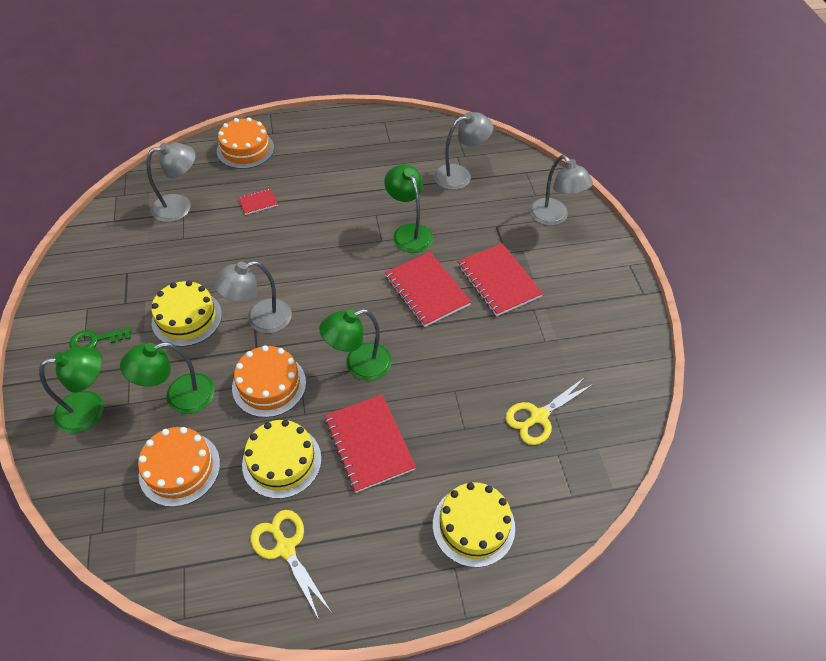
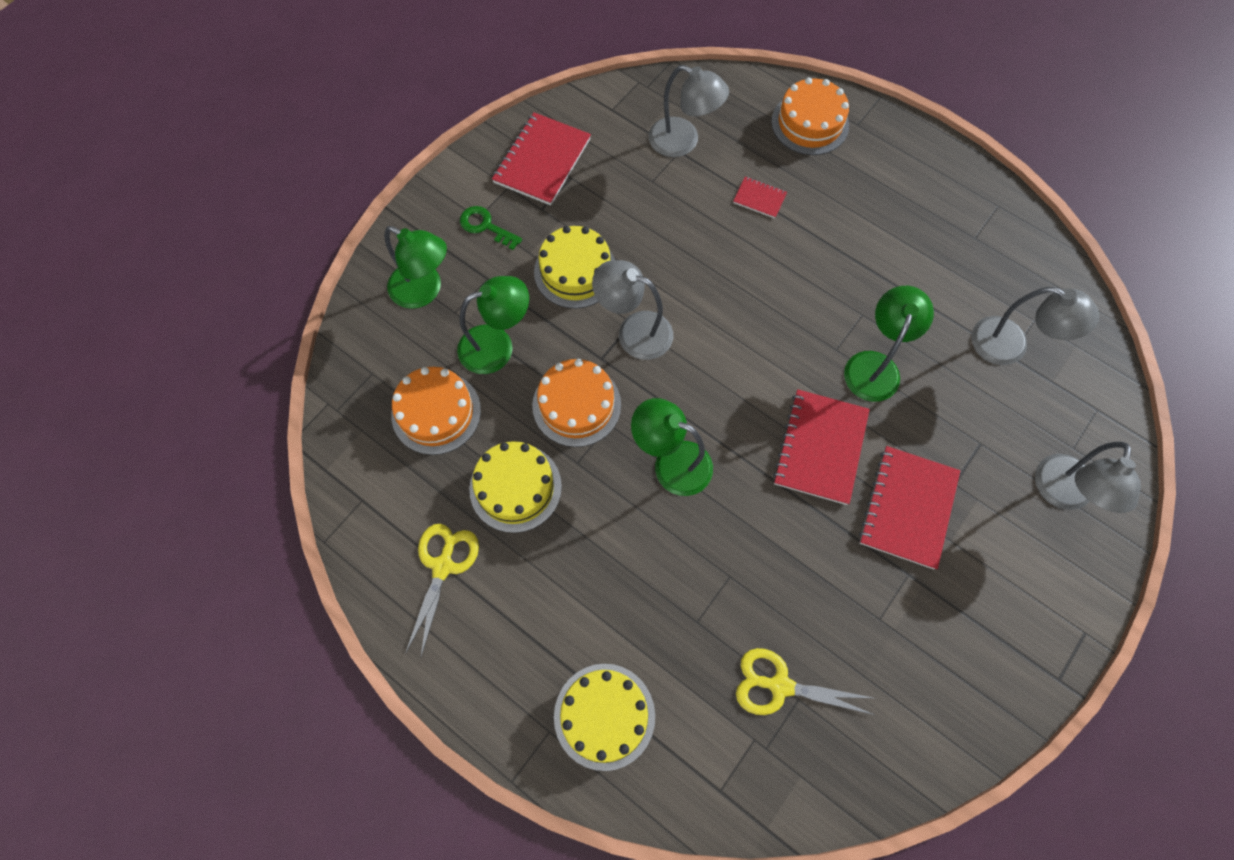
camera: 50 degrees right, 15 degrees up
green lamp [120,342,215,414] -> green lamp turned 135 degrees clockwise [457,276,529,374]
red notebook [324,395,416,493] -> red notebook moved to [492,112,591,206]

